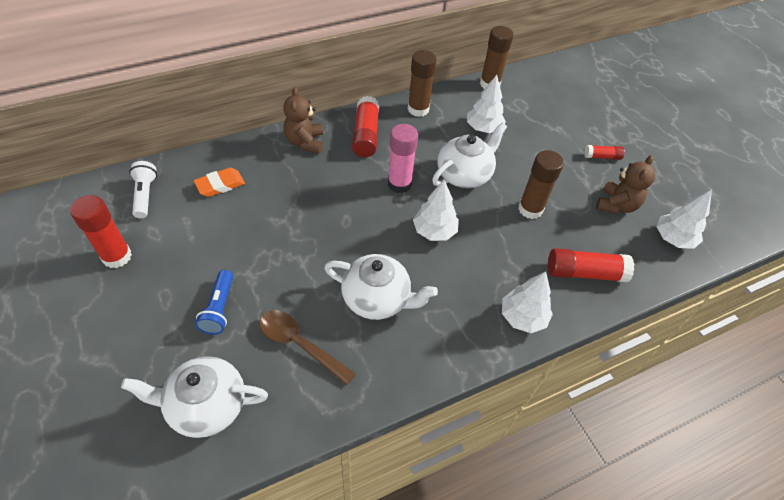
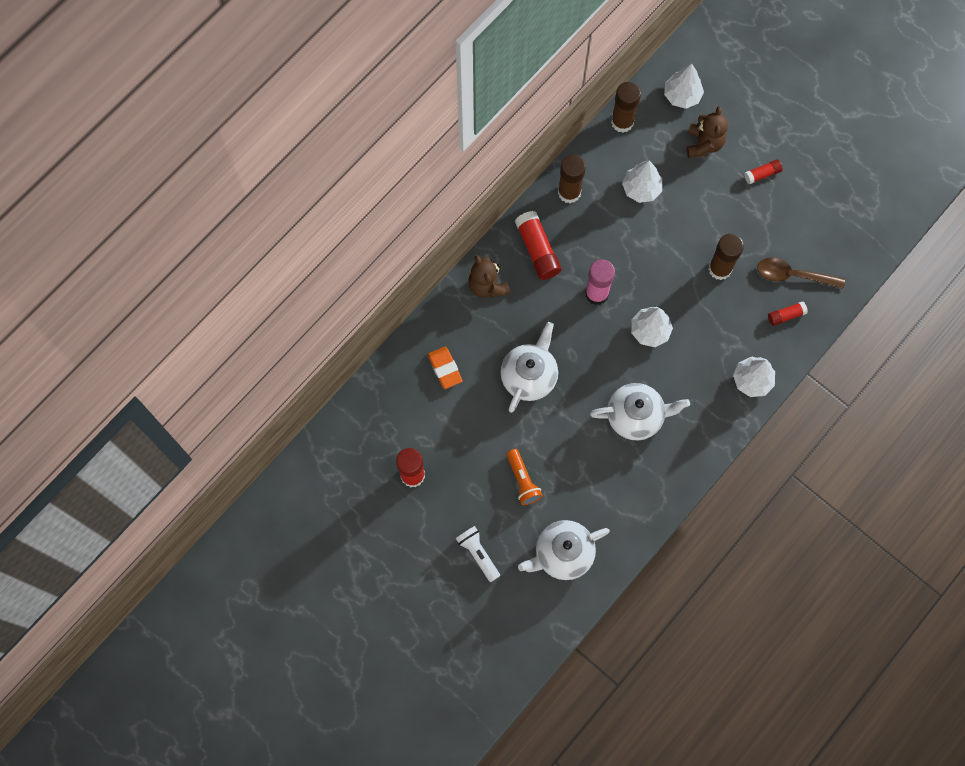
camera: 20 degrees left, 20 degrees up
white flashlight [129,161,157,218] -> white flashlight moved to [456,526,500,582]
orange eraser [194,168,245,197] -> orange eraser turned 60 degrees counterclockwise [428,346,463,389]
blue flashlight [195,270,233,335] -> orange flashlight [507,449,543,505]
brown spoon [259,310,356,385] -> brown spoon moved to [757,257,845,289]
white teapot [432,123,507,188] -> white teapot moved to [501,322,558,412]
red glue stick [548,248,634,282] -> red glue stick [768,301,808,326], size x0.55
brown teddy bear [596,155,655,214] -> brown teddy bear moved to [686,106,728,158]
white tree [656,189,712,249] -> white tree moved to [664,63,704,109]

